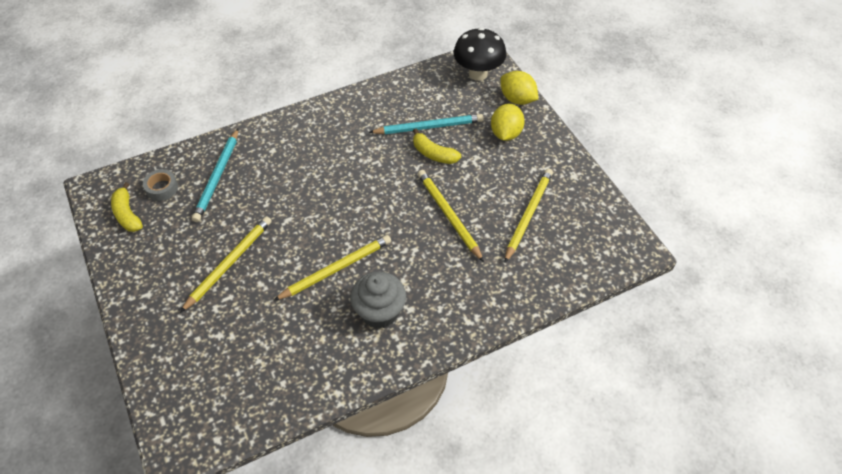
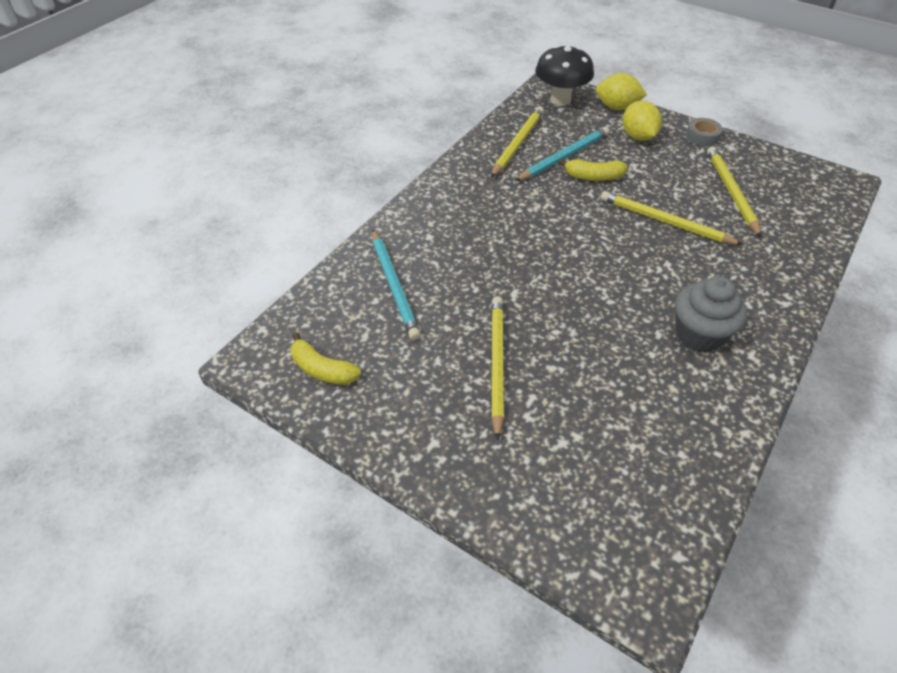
camera: 30 degrees left, 5 degrees down
grey tape [143,169,178,201] -> grey tape moved to [686,118,723,146]
yellow pencil [273,235,391,301] -> yellow pencil moved to [491,107,544,177]

